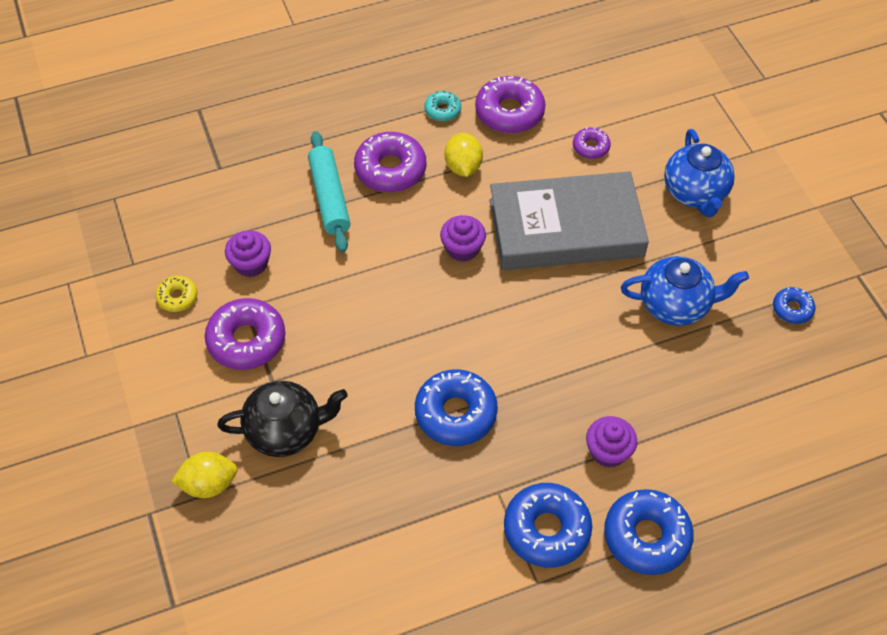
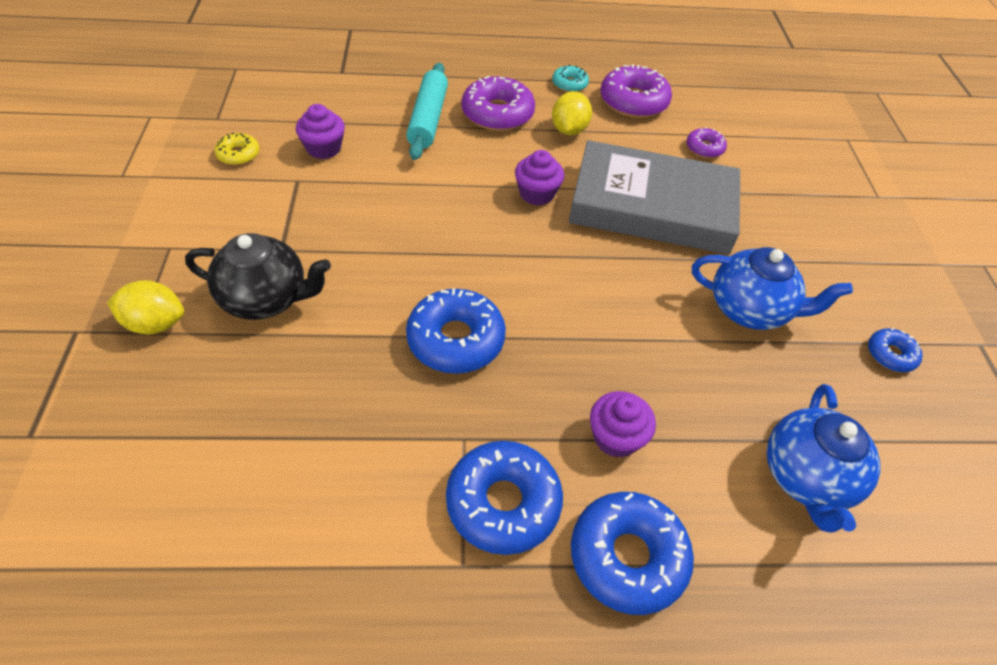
camera: 15 degrees right, 5 degrees down
purple donut [205,298,286,370] -> none
blue teapot [664,129,735,217] -> blue teapot moved to [767,384,881,533]

